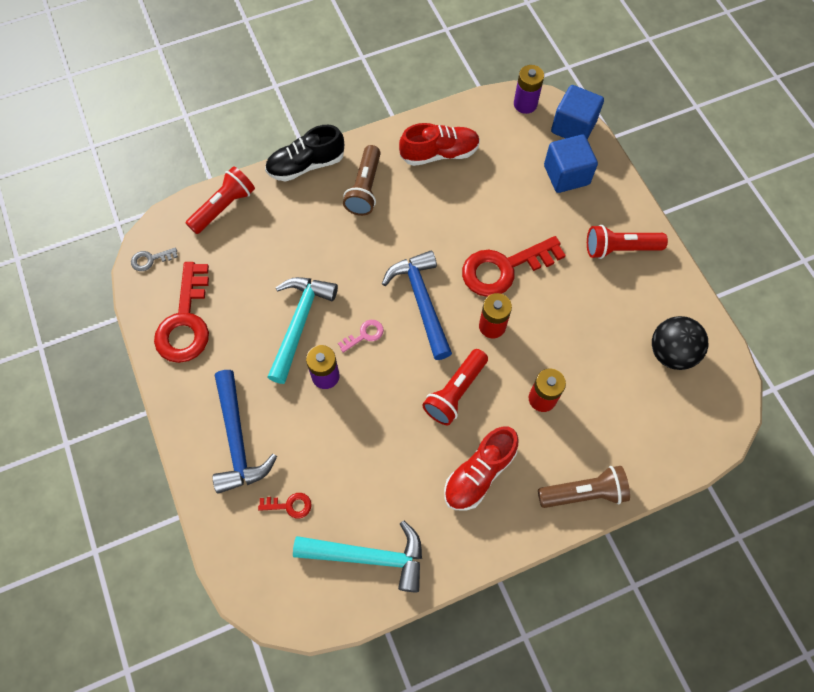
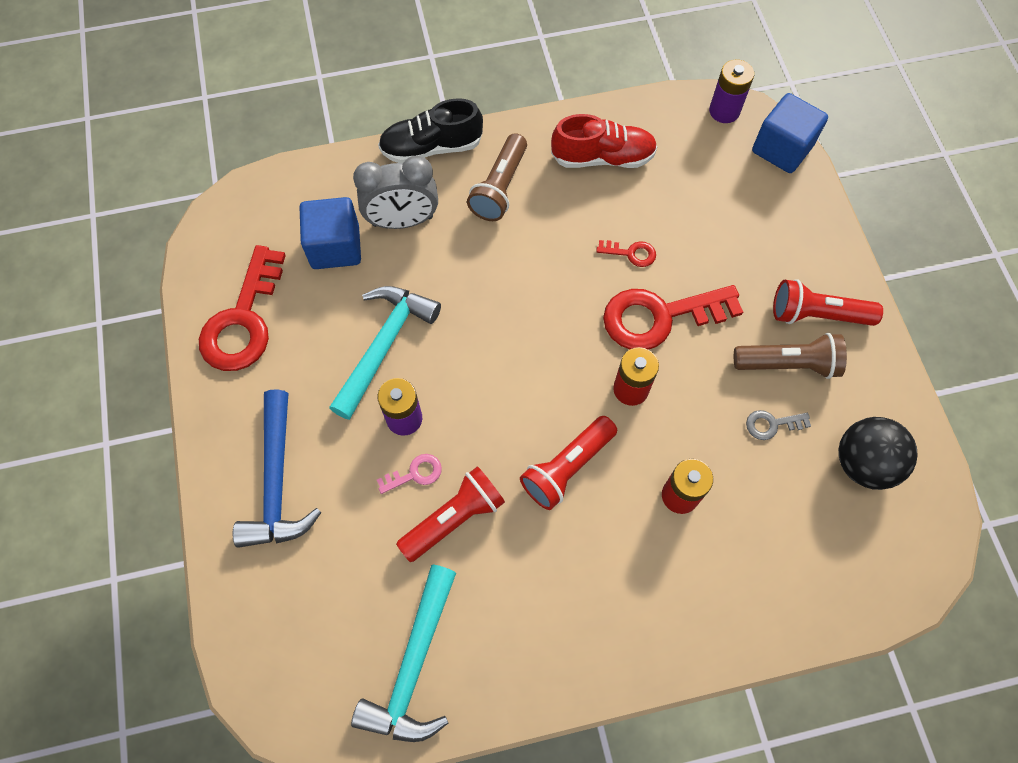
camera: 10 degrees right, 0 degrees up
grey key [131,247,178,271] -> grey key moved to [746,410,811,440]
red flashlight [186,166,255,234] -> red flashlight moved to [396,466,505,562]
red key [258,493,312,519] -> red key moved to [596,240,656,267]
turquoise hammer [293,521,422,592] -> turquoise hammer turned 90 degrees clockwise [351,565,456,742]
pink key [338,320,384,353] -> pink key moved to [377,454,442,494]
blue hammer [382,250,452,360] -> none
red shoe [444,426,519,511] -> none
brown flashlight [538,466,630,508] -> brown flashlight moved to [734,333,847,379]
blue cube [544,135,598,193] -> blue cube moved to [300,197,361,269]
none -> grey clock [353,156,438,229]

